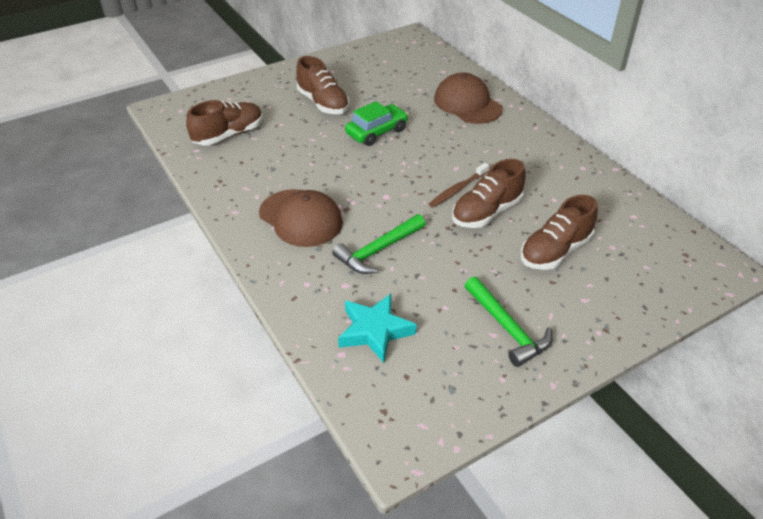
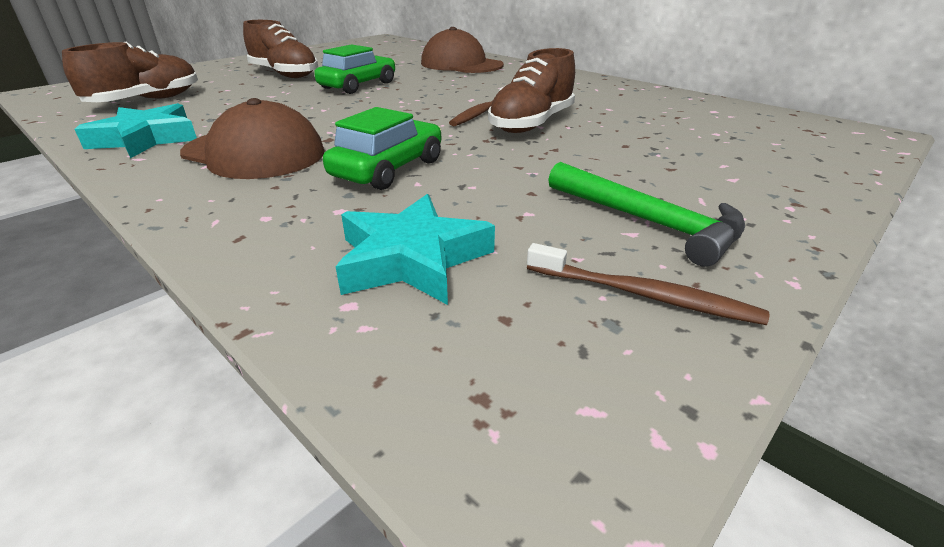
camera: 15 degrees left, 10 degrees down
green hammer [332,214,426,274] -> green car [323,107,441,190]
brown shoe [521,195,598,270] -> none
none -> turquoise star [75,103,197,158]
none -> brown toothbrush [527,243,769,325]

